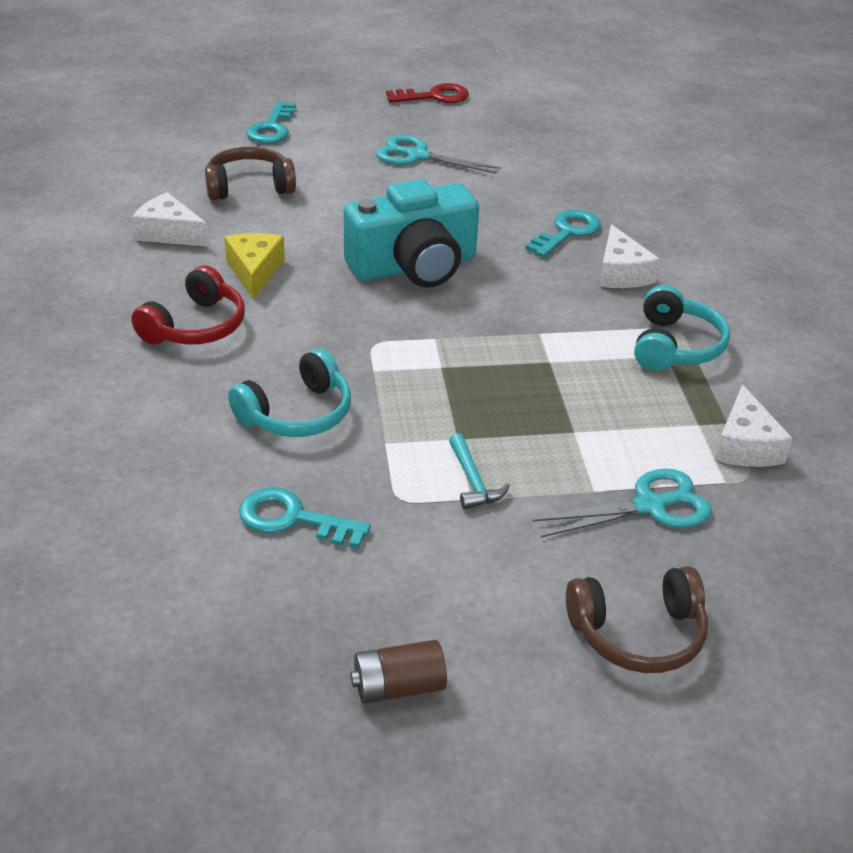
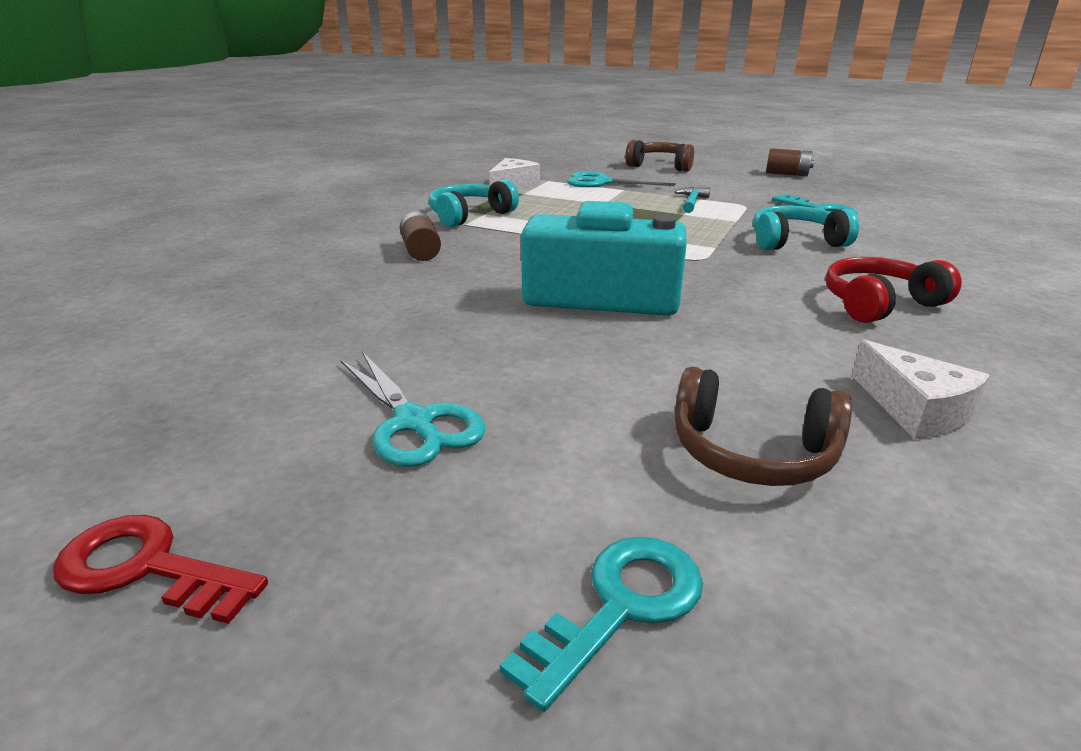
camera: 145 degrees left, 10 degrees down
yellow cheese [224,233,285,300] -> none
turquoise key [525,210,601,257] -> none
white cheese [599,224,660,288] -> brown battery [400,211,441,261]

